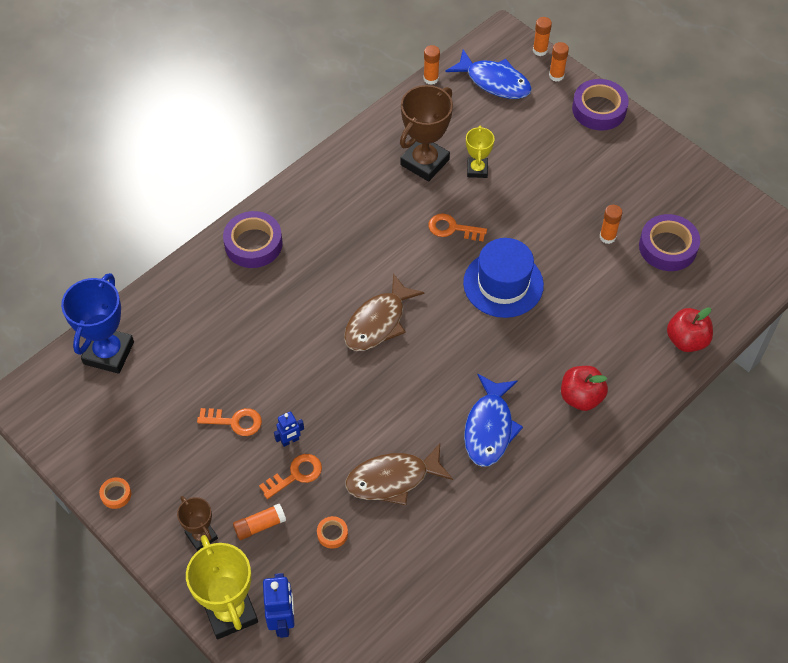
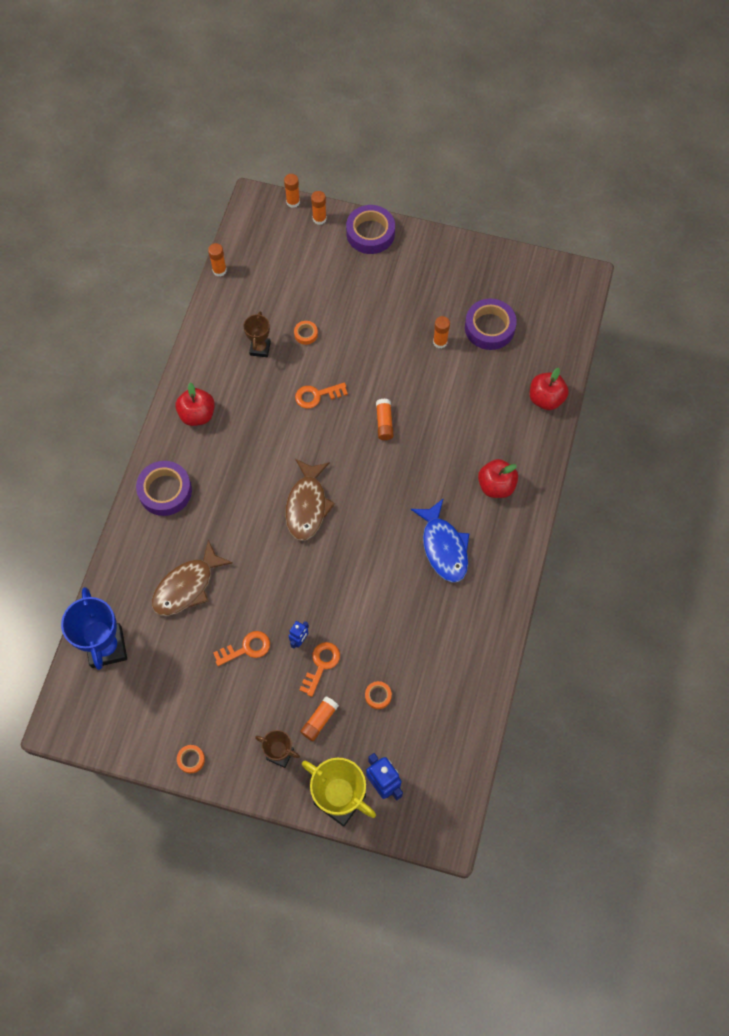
camera: 30 degrees left, 10 degrees up
brown fish [345,443,453,505] -> brown fish moved to [152,540,233,616]
brown trophy [400,85,453,182] -> brown trophy [243,311,271,357], size x0.56
blue fish [446,49,532,99] -> none
blue hat [463,238,544,318] -> orange glue stick [376,398,394,440]
yellow trophy [466,125,495,178] -> orange tape [294,321,318,345]
none -> red apple [176,382,215,426]

